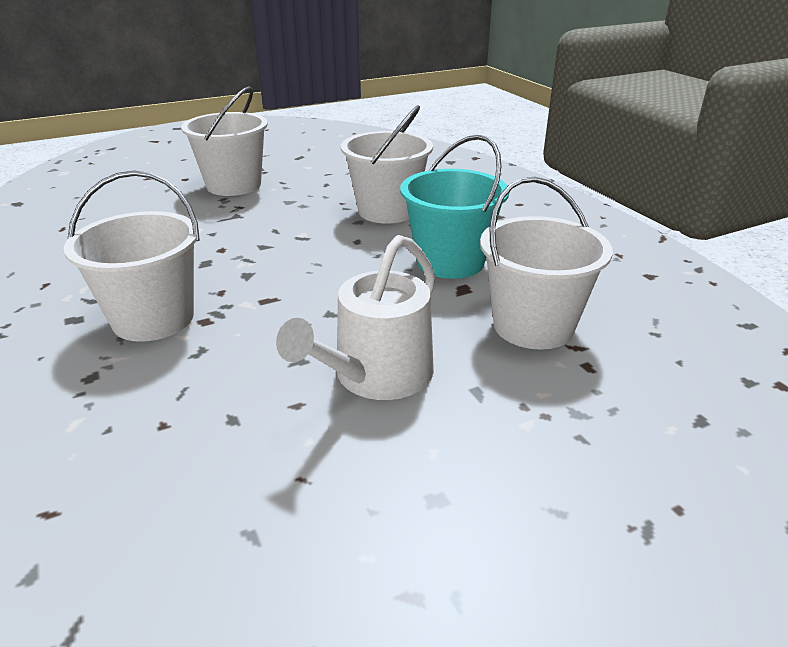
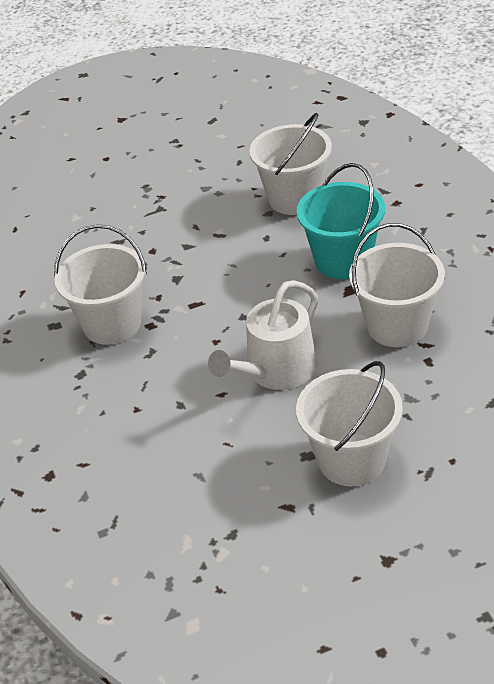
camera: 10 degrees right, 10 degrees up
white bucket [181,86,268,196] -> white bucket moved to [296,361,403,486]

